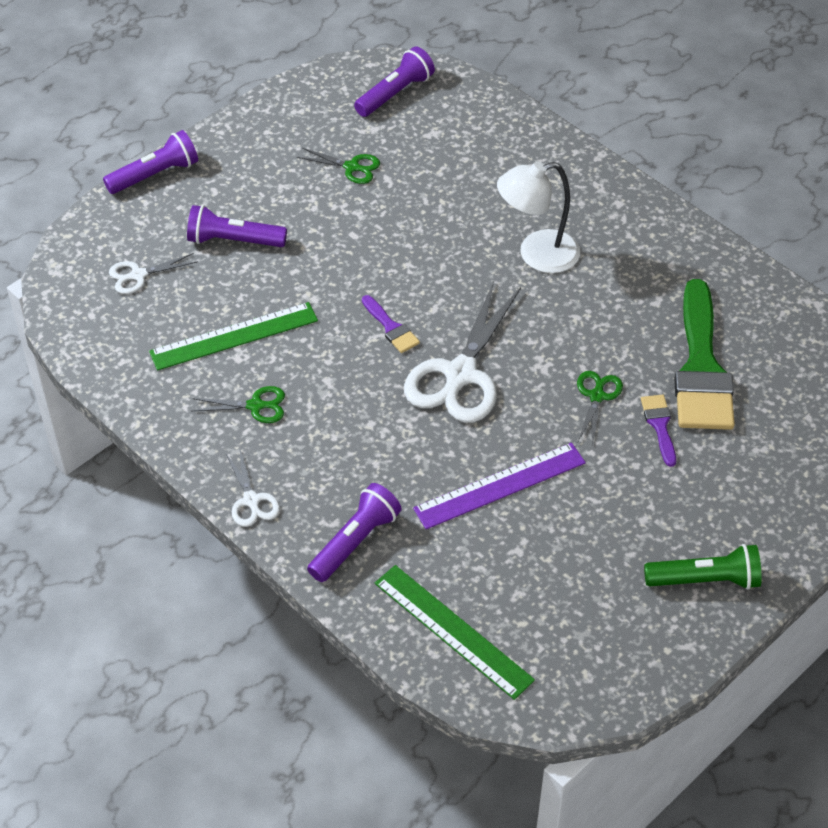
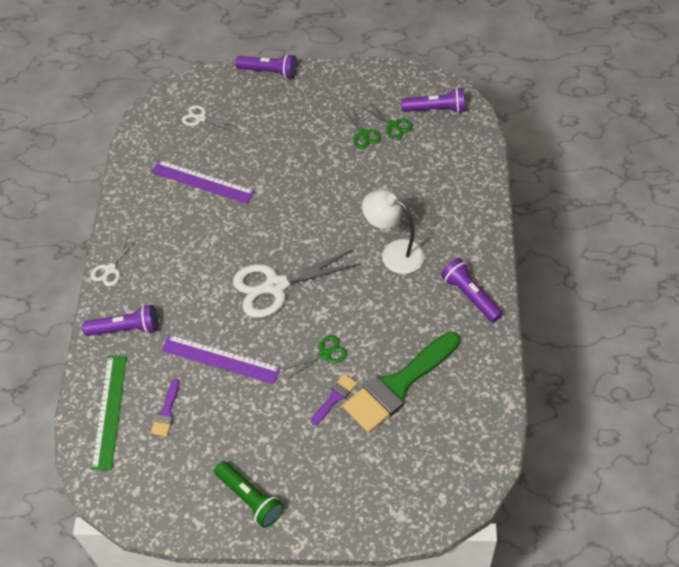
camera: 50 degrees right, 5 degrees up
green ruler [149,302,318,371] -> purple ruler [151,160,255,204]
purple flashlight [187,205,287,247] -> purple flashlight moved to [441,258,503,322]
green scissors [192,386,285,423] -> green scissors moved to [364,102,413,139]
purple brush [362,295,420,353] -> purple brush moved to [151,379,179,437]

